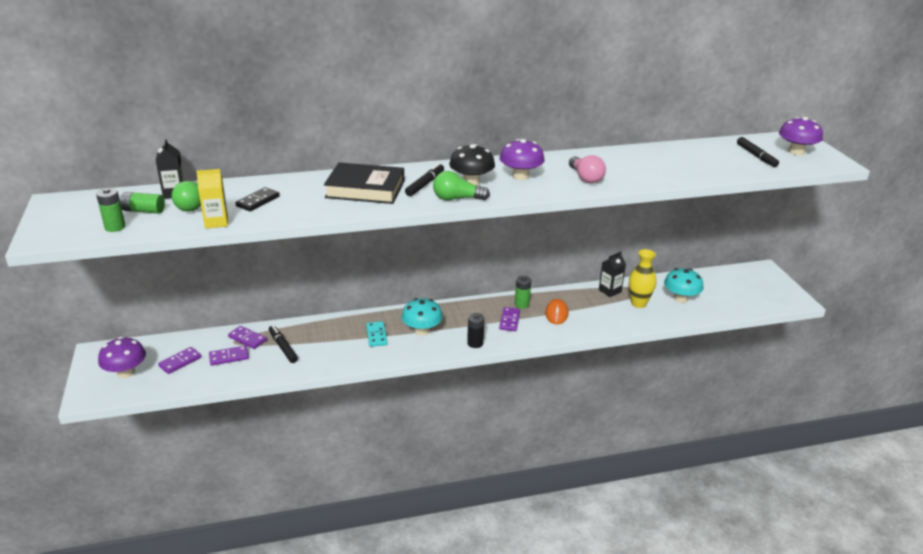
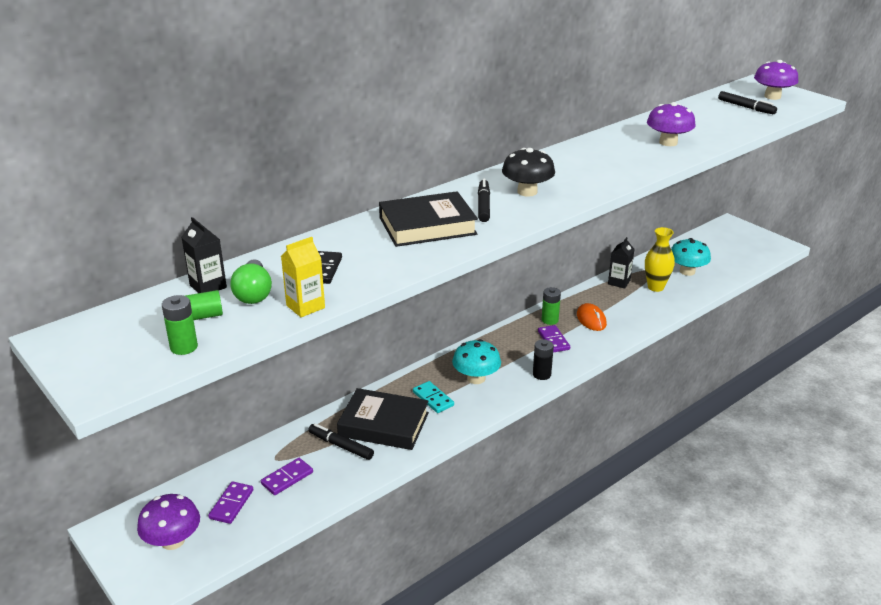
camera: 25 degrees left, 0 degrees up
purple domino [228,326,267,349] -> none
green light bulb [433,171,490,200] -> none
purple mushroom [500,139,545,180] -> purple mushroom moved to [647,102,696,146]
pink light bulb [569,155,606,184] -> none
none -> black book [337,388,429,450]

